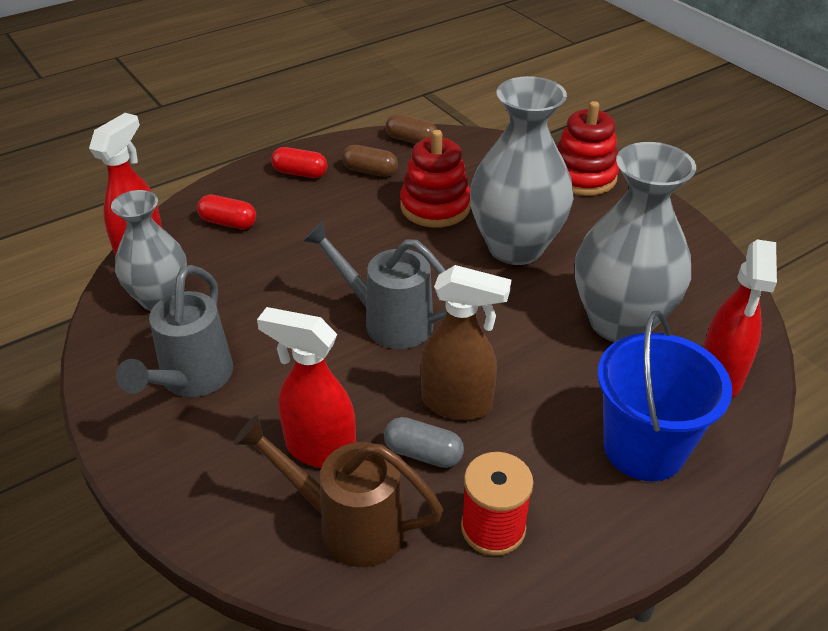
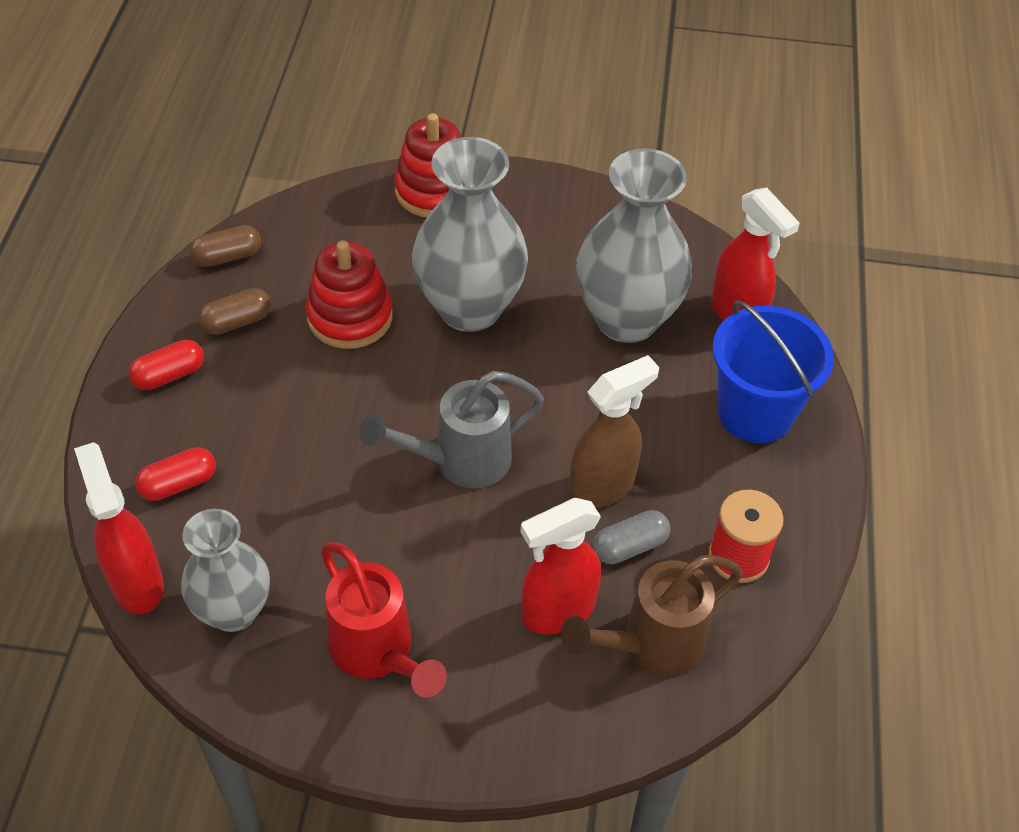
camera: 50 degrees left, 10 degrees up
grey watering can [116,265,233,397] -> red watering can [321,542,447,698]

